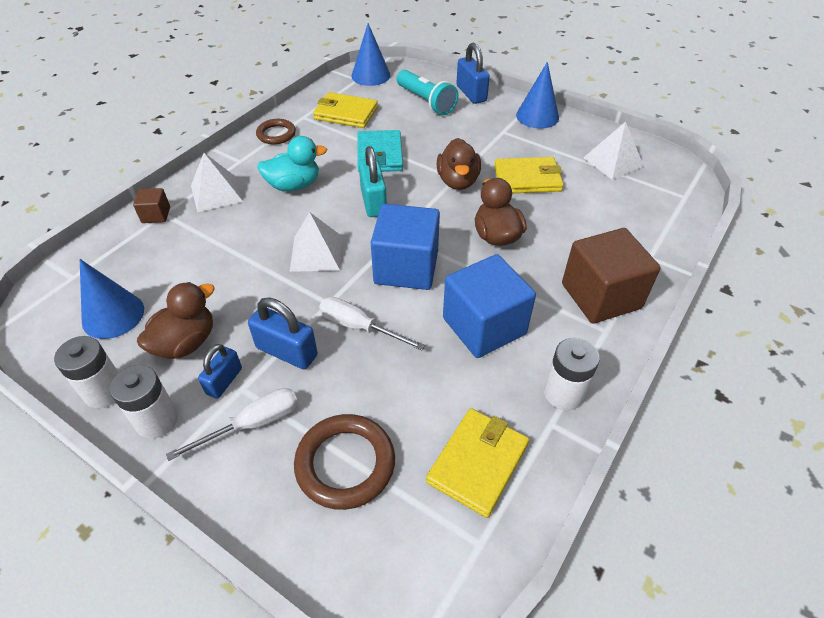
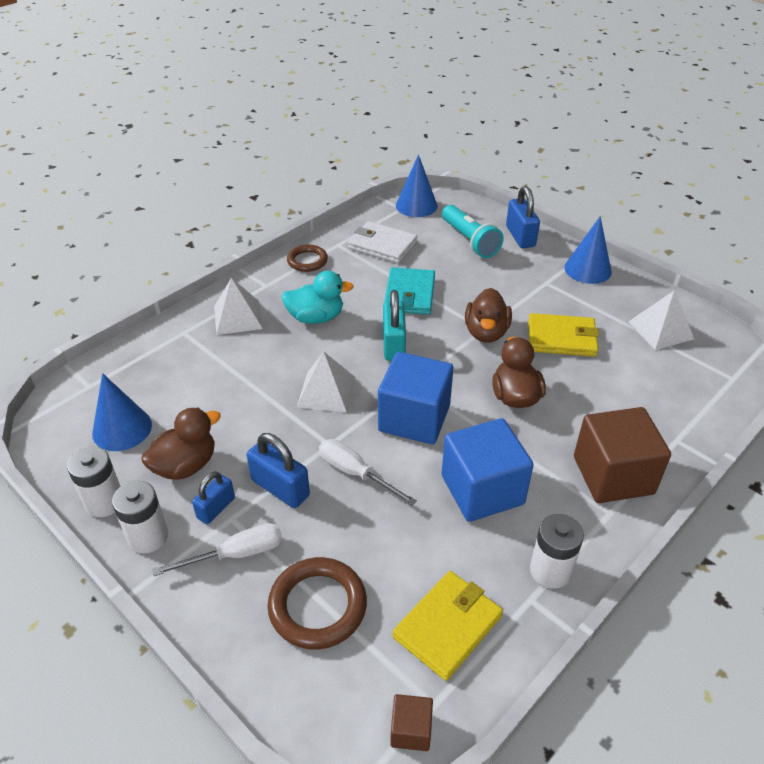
camera: 10 degrees right, 5 degrees down
brown cube [133,188,170,223] -> brown cube moved to [390,694,433,751]
yellow wallet [313,92,378,128] -> white wallet [348,221,418,263]

